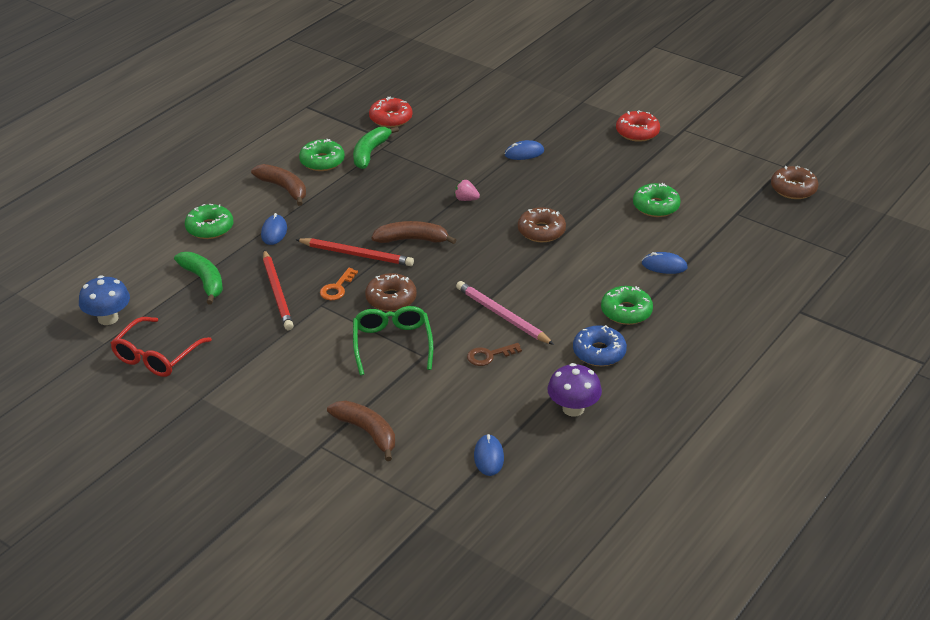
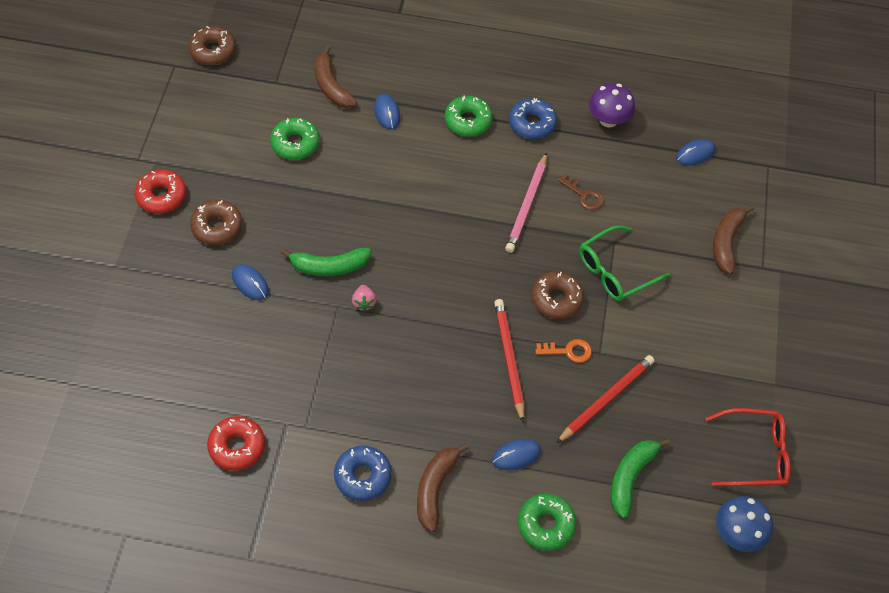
camera: 120 degrees left, 20 degrees up
green donut [299,139,345,171] -> blue donut [334,446,392,501]
green banana [353,126,399,169] -> green banana moved to [281,248,371,276]
brown banana [372,221,456,244] -> brown banana moved to [314,45,357,108]
brown donut [518,207,566,242] -> brown donut moved to [190,200,242,245]

